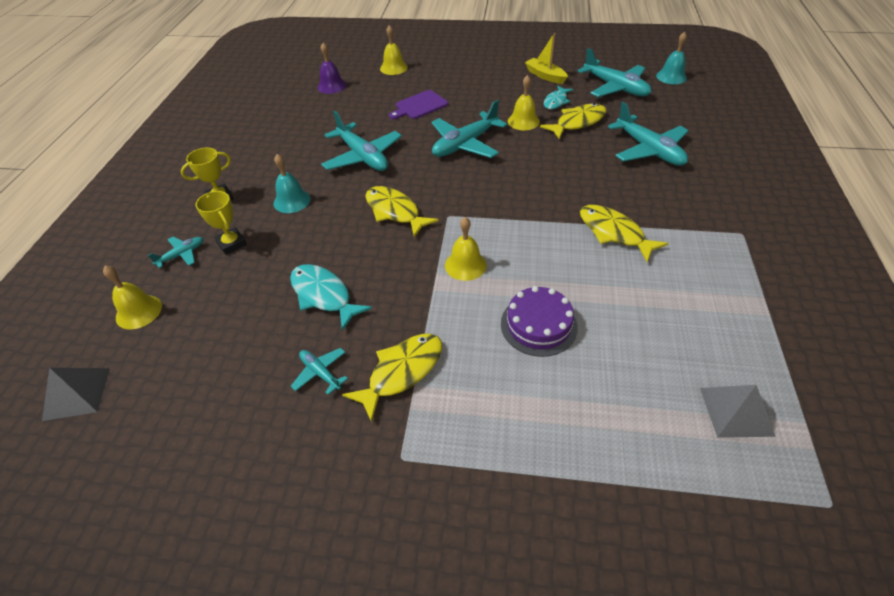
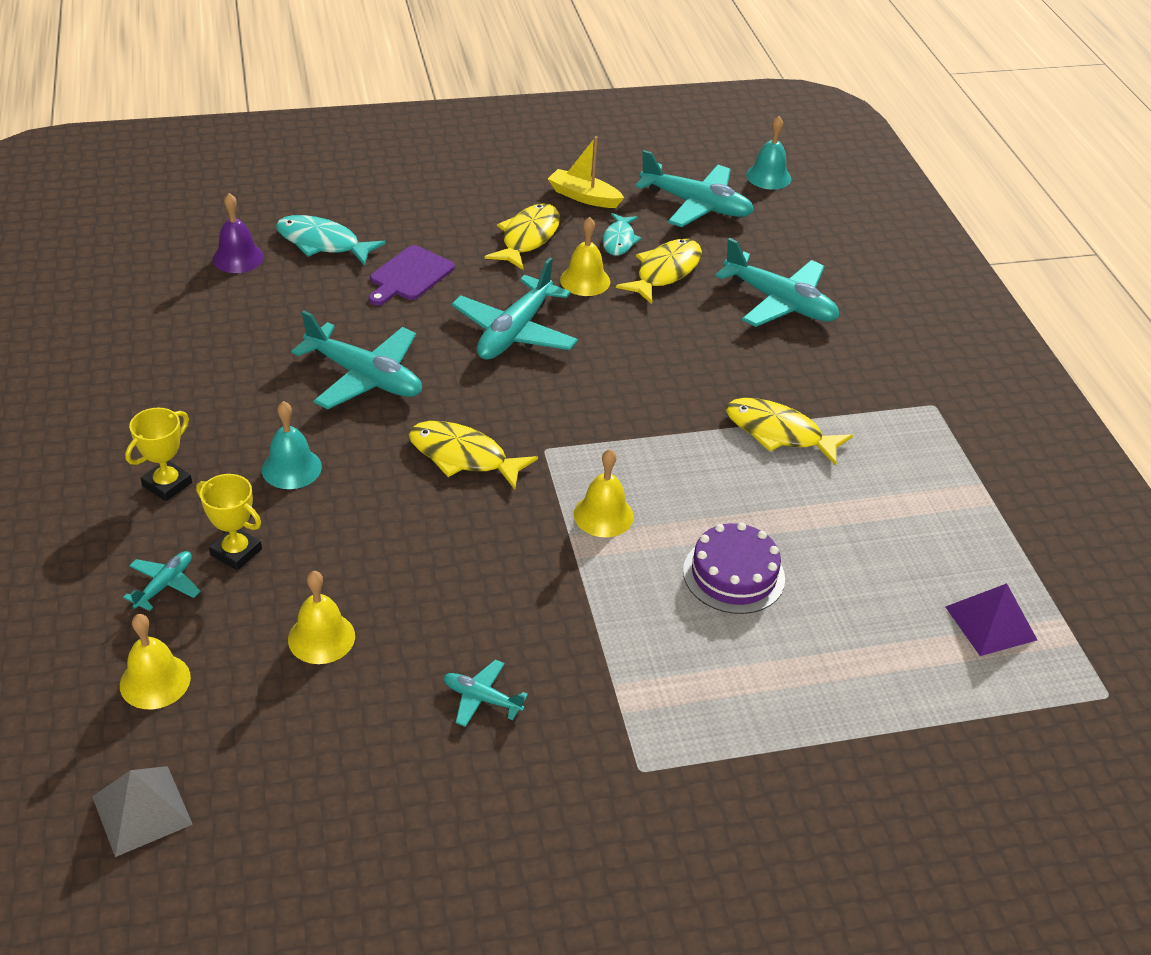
camera: 25 degrees left, 5 degrees down
turquoise fish [290,264,372,331] -> turquoise fish moved to [276,215,386,266]
yellow fish [342,334,442,423] -> yellow fish moved to [485,203,560,270]
yellow bell [380,25,408,75] -> yellow bell moved to [288,571,355,664]
grey pyramid [700,385,776,438] -> purple pyramid [946,583,1037,656]

